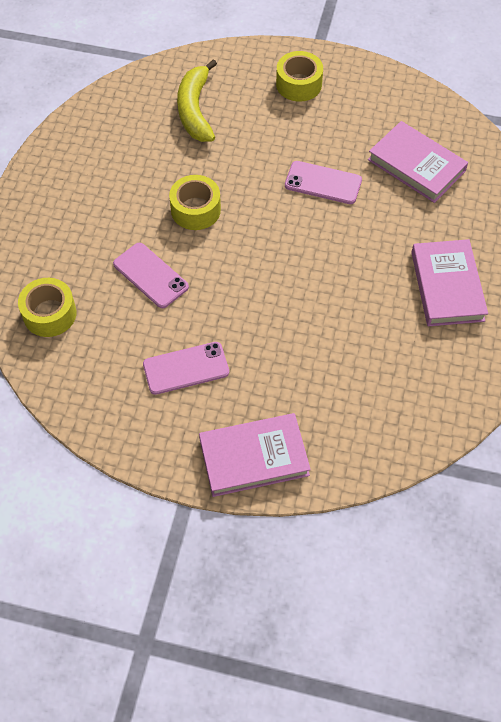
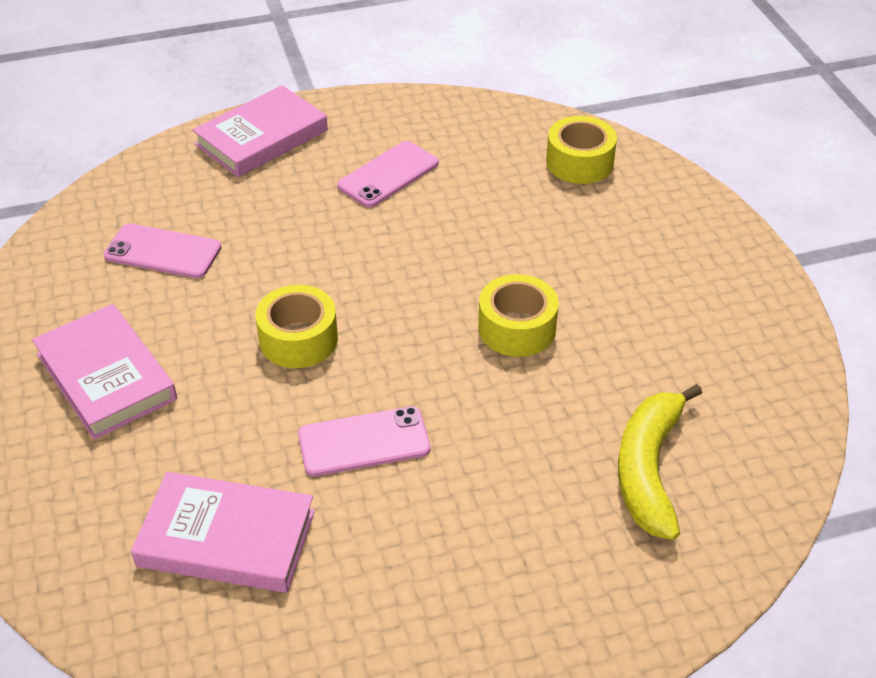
camera: 150 degrees right, 15 degrees down
pink phone [113,243,189,308] -> pink phone moved to [104,223,221,278]
yellow banana [177,59,217,142] -> yellow banana turned 135 degrees counterclockwise [618,384,702,540]
yellow tape [276,51,323,102] -> yellow tape moved to [255,285,338,368]

